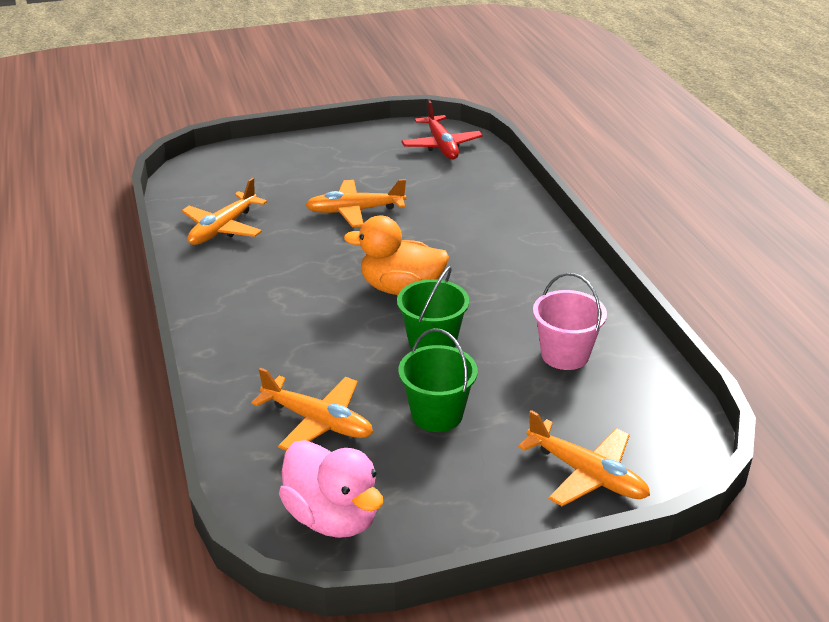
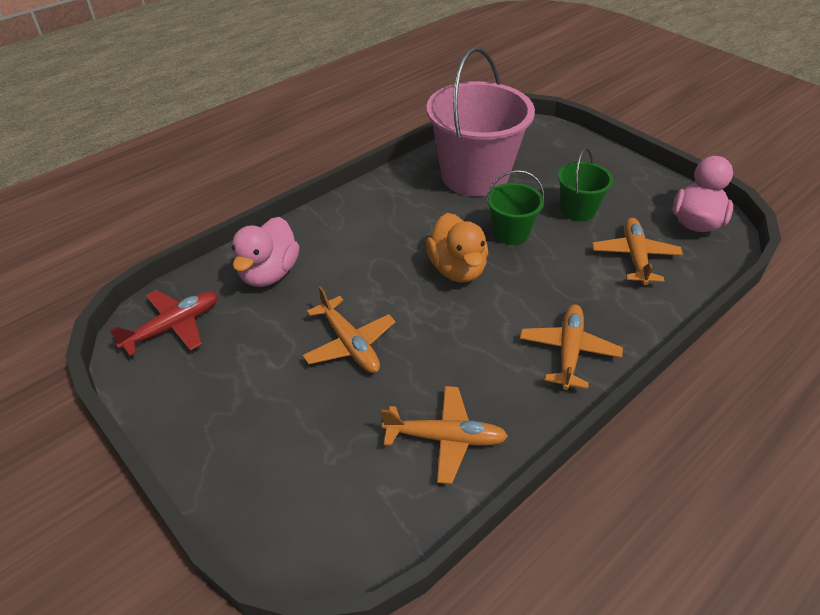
camera: 115 degrees left, 10 degrees up
orange plane [518,410,650,506] -> orange plane moved to [520,304,623,390]
pink bucket [533,273,607,370] -> pink bucket [426,47,535,196], size x2.02
none -> pink duck [231,217,300,287]

